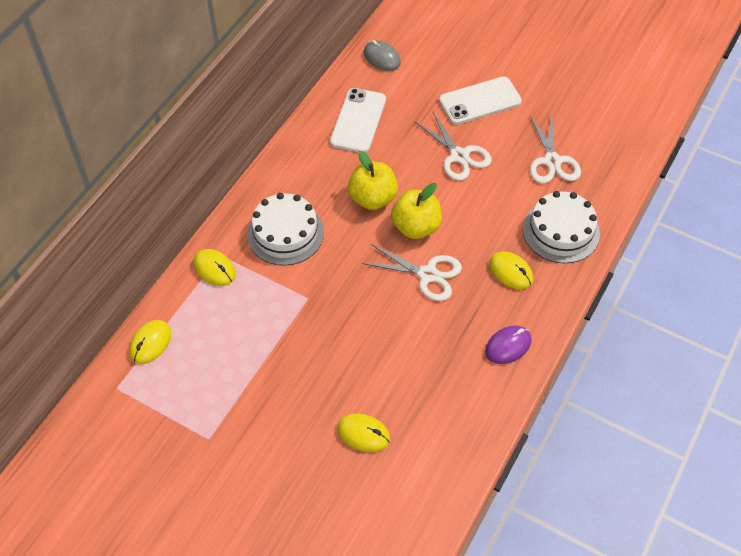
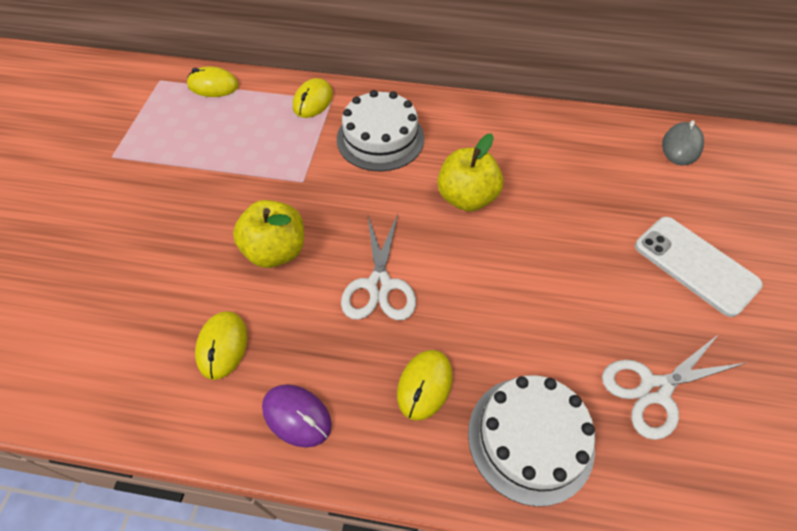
camera: 70 degrees right, 0 degrees up
white phone [330,88,386,153] -> none
yellow mouse [337,413,390,452] -> yellow mouse moved to [195,311,248,380]
yellow apple [391,183,442,239] -> yellow apple moved to [233,200,304,268]
white scissors [414,111,492,181] -> none

